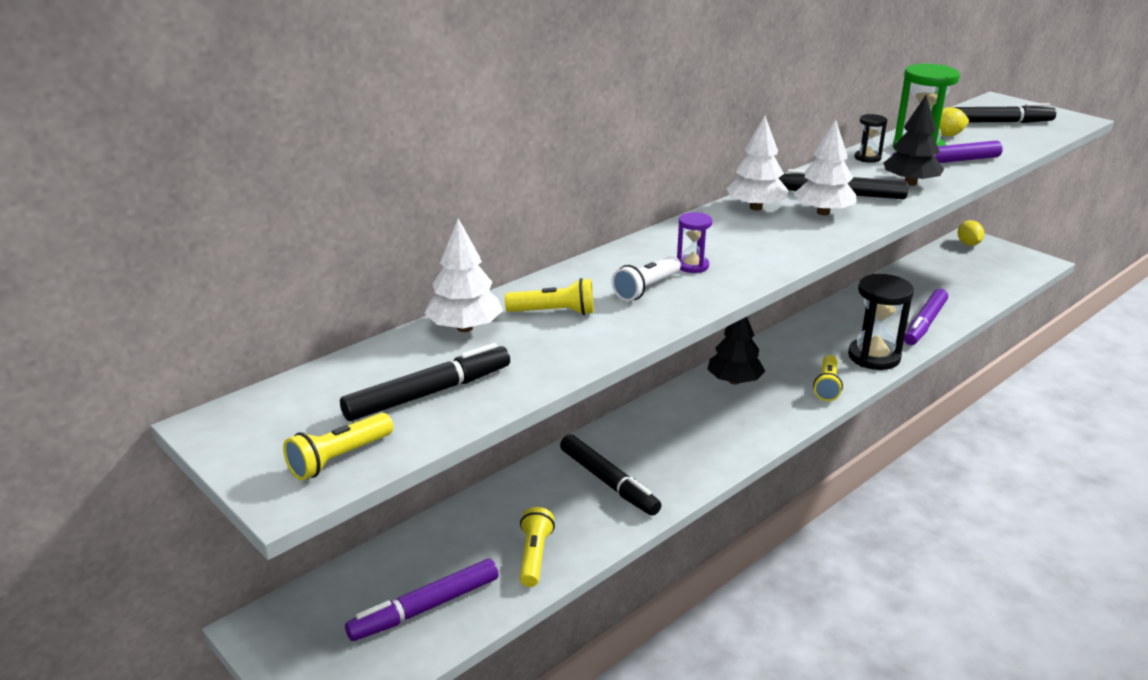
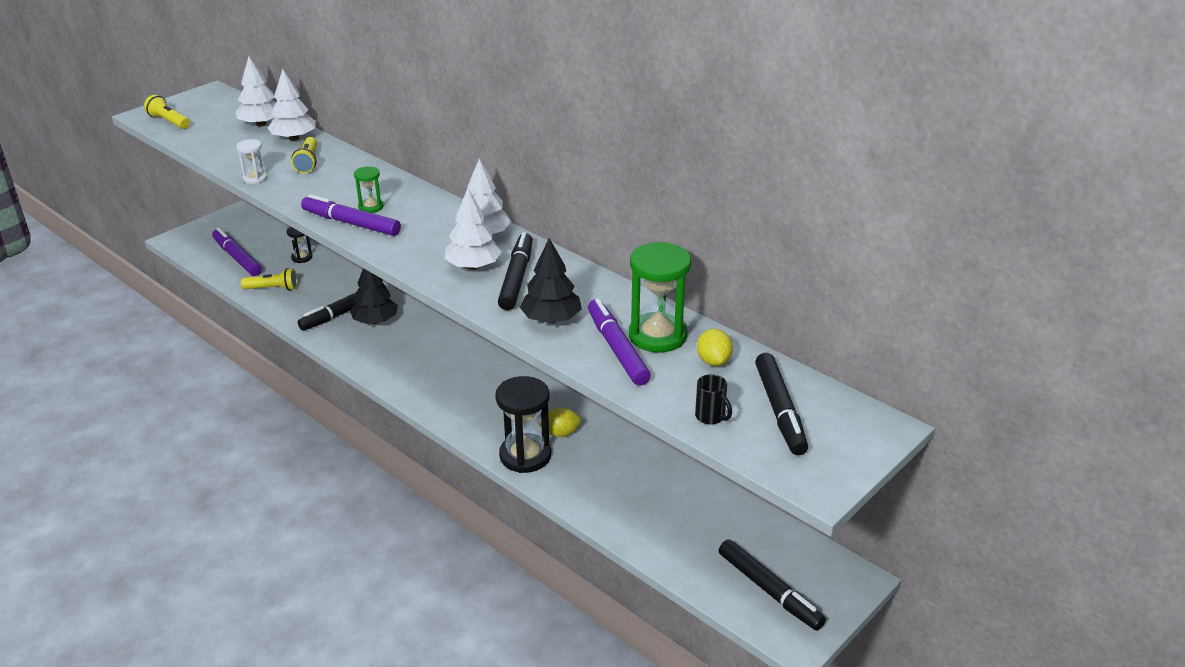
camera: 85 degrees right, 5 degrees up
black marker [340,343,510,421] -> black marker moved to [719,539,826,630]
white flashlight [612,256,681,301] -> none
purple hourglass [677,212,712,273] -> green hourglass [354,166,384,213]
black tree [707,317,765,385] -> black tree moved to [350,268,398,324]
yellow flashlight [813,355,843,401] -> none
black hourglass [855,114,887,163] -> black hourglass moved to [287,226,313,263]
purple marker [904,289,948,345] -> purple marker moved to [301,194,401,236]
yellow lemon [957,220,984,246] -> yellow lemon moved to [539,407,581,437]
none -> white tree [235,56,275,127]
none -> white hourglass [236,139,268,184]
none -> black mug [695,374,732,425]

